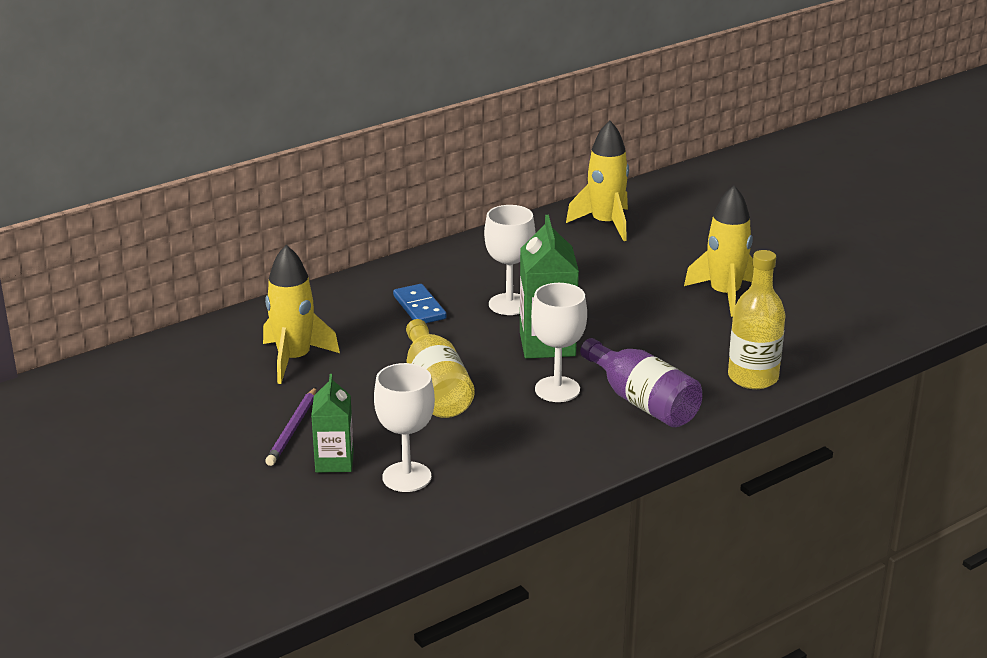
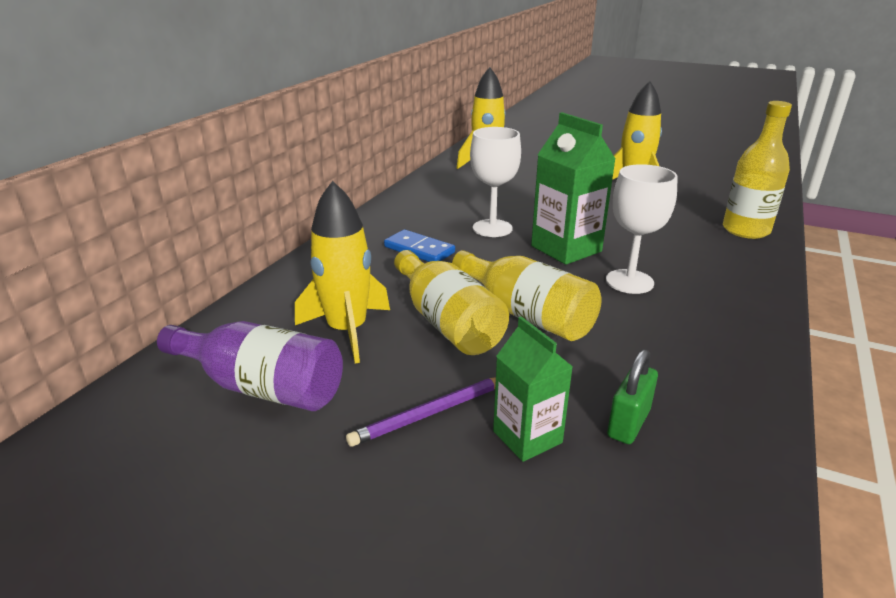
camera: 30 degrees left, 0 degrees up
purple pencil [265,387,316,466] -> purple pencil turned 75 degrees clockwise [346,377,496,447]
white goblet [374,363,435,492] -> green padlock [607,349,658,444]
purple bottle [580,338,702,427] -> purple bottle moved to [157,321,343,411]
none -> yellow bottle [394,250,509,355]

